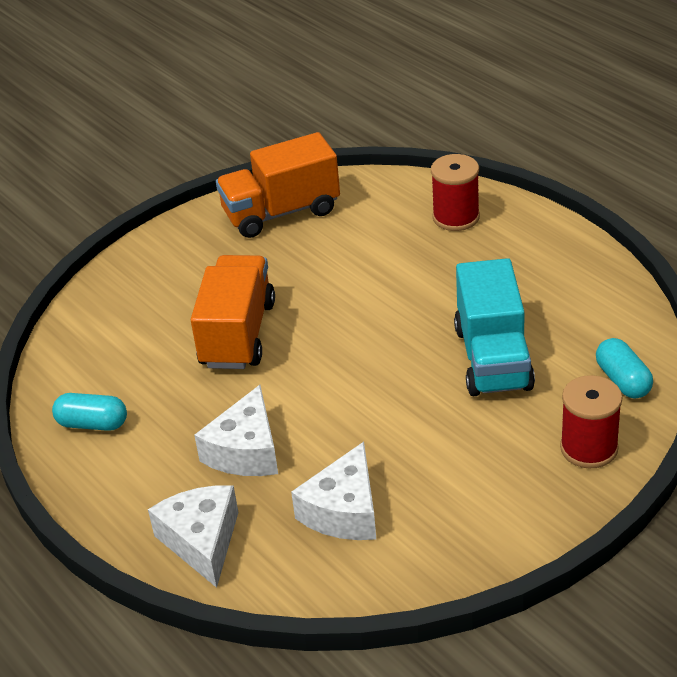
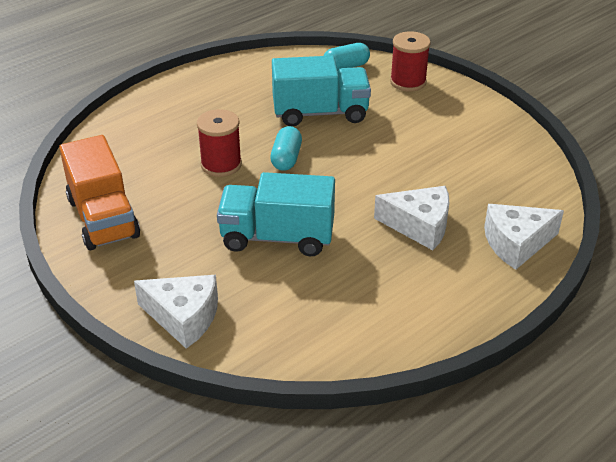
camera: 95 degrees left, 0 degrees up
turquoise capsule [52,393,127,431] -> turquoise capsule moved to [270,126,302,171]
orange truck [191,255,275,369] -> turquoise truck [217,172,335,256]
white cheese [291,442,376,540] -> white cheese moved to [134,275,218,349]
red spool [431,154,480,231] -> red spool moved to [197,109,242,177]

